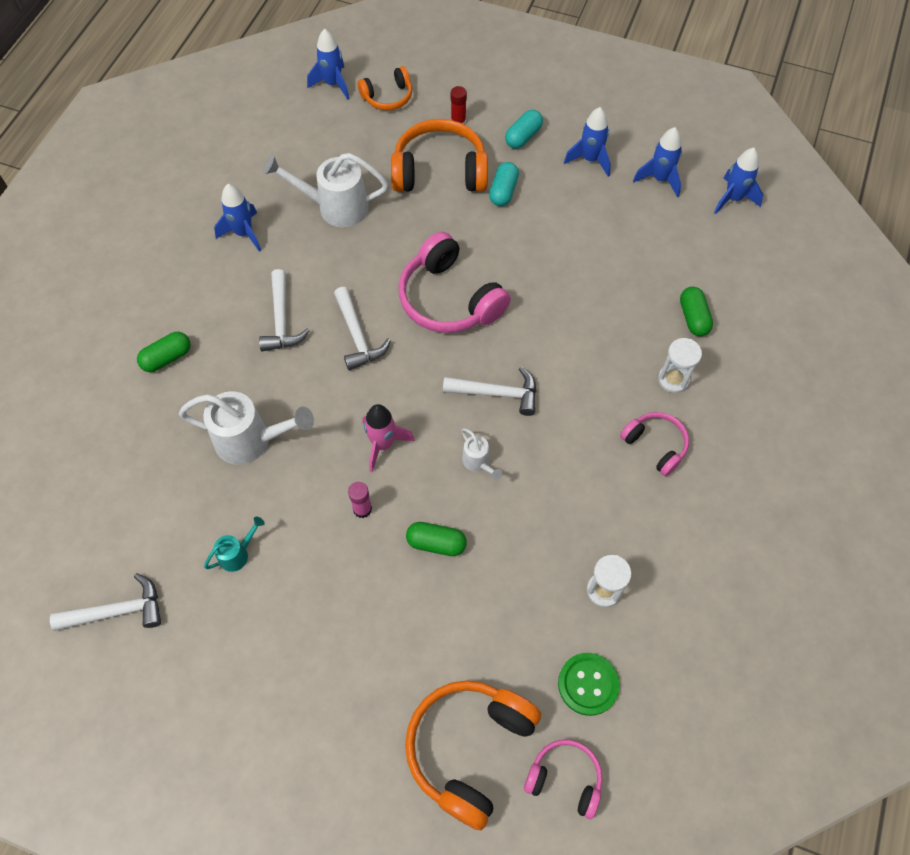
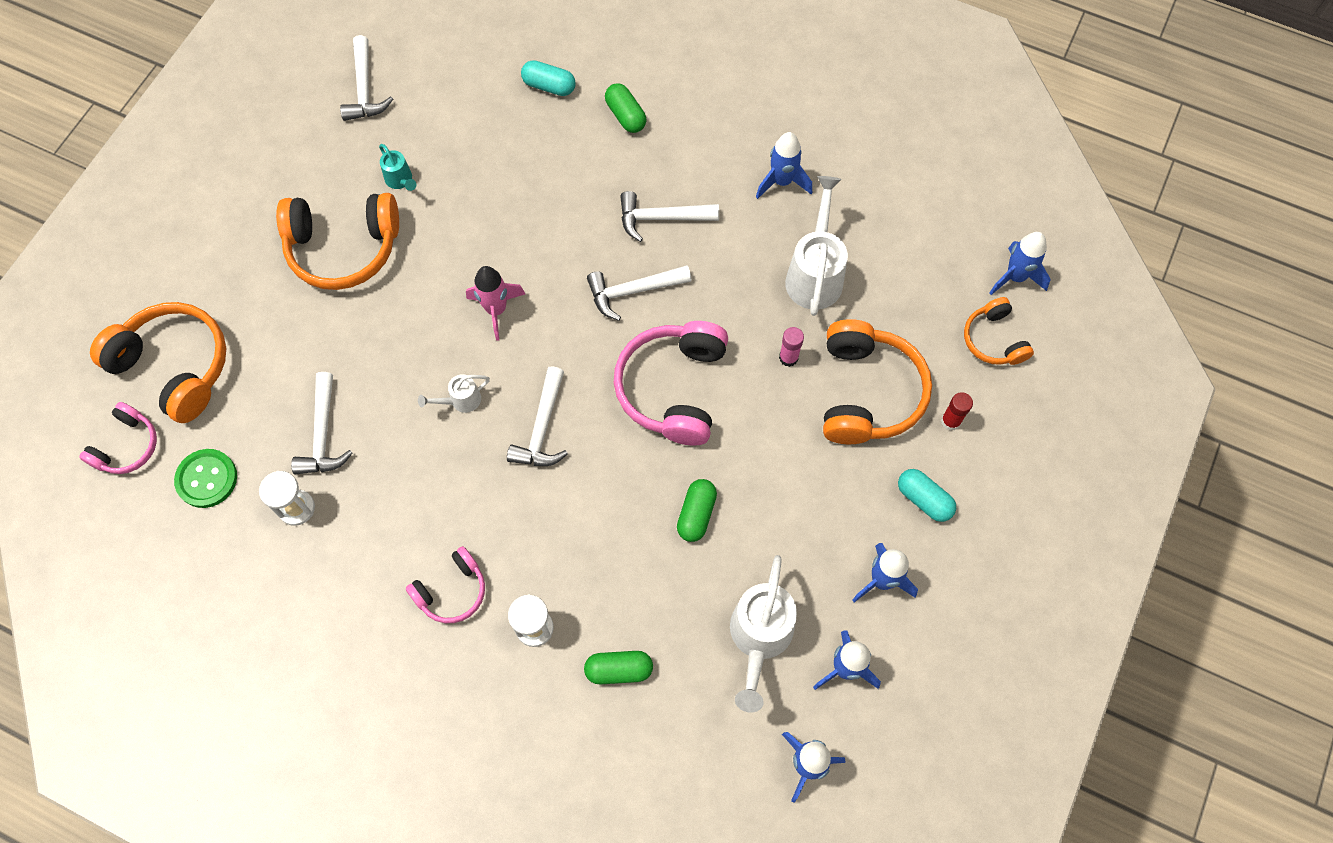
camera: 95 degrees right, 5 degrees up
white watering can [179,391,314,465] -> white watering can moved to [730,555,797,713]
pink glue stick [348,482,372,518] -> pink glue stick moved to [779,327,804,367]
pink headphones [399,232,511,333] -> pink headphones turned 45 degrees counterclockwise [614,321,728,445]
green capsule [406,522,467,556] -> green capsule moved to [677,479,717,542]
turquoise capsule [489,162,519,206] -> turquoise capsule moved to [521,60,576,96]
none -> orange headphones [276,193,399,290]
none -> white hammer [291,372,353,474]

